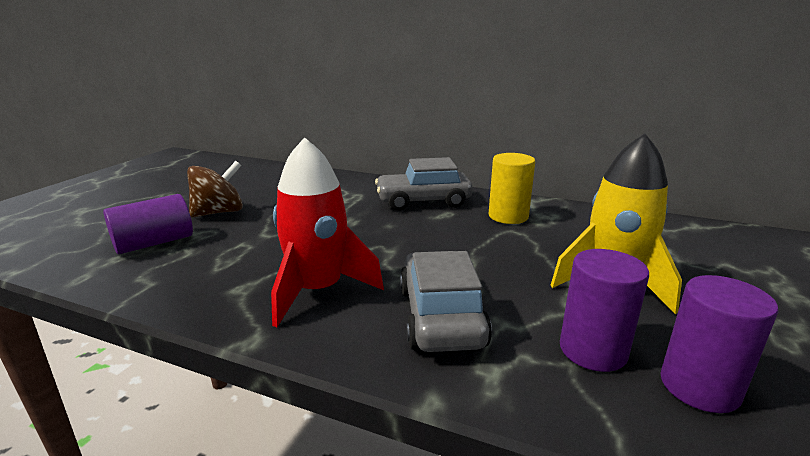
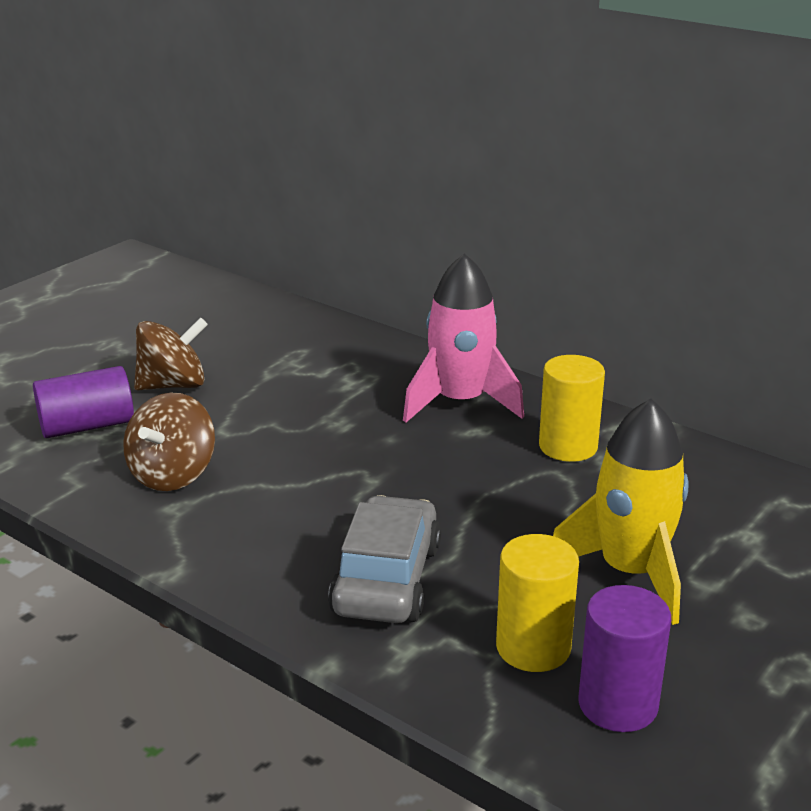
camera: 15 degrees right, 5 degrees up
red rocket [271,137,384,327] -> none
grey car [375,157,473,211] -> pink rocket [403,253,524,423]
purple cylinder [560,249,649,372] -> yellow cylinder [496,534,579,672]
none -> brown spinning top [123,392,215,491]

